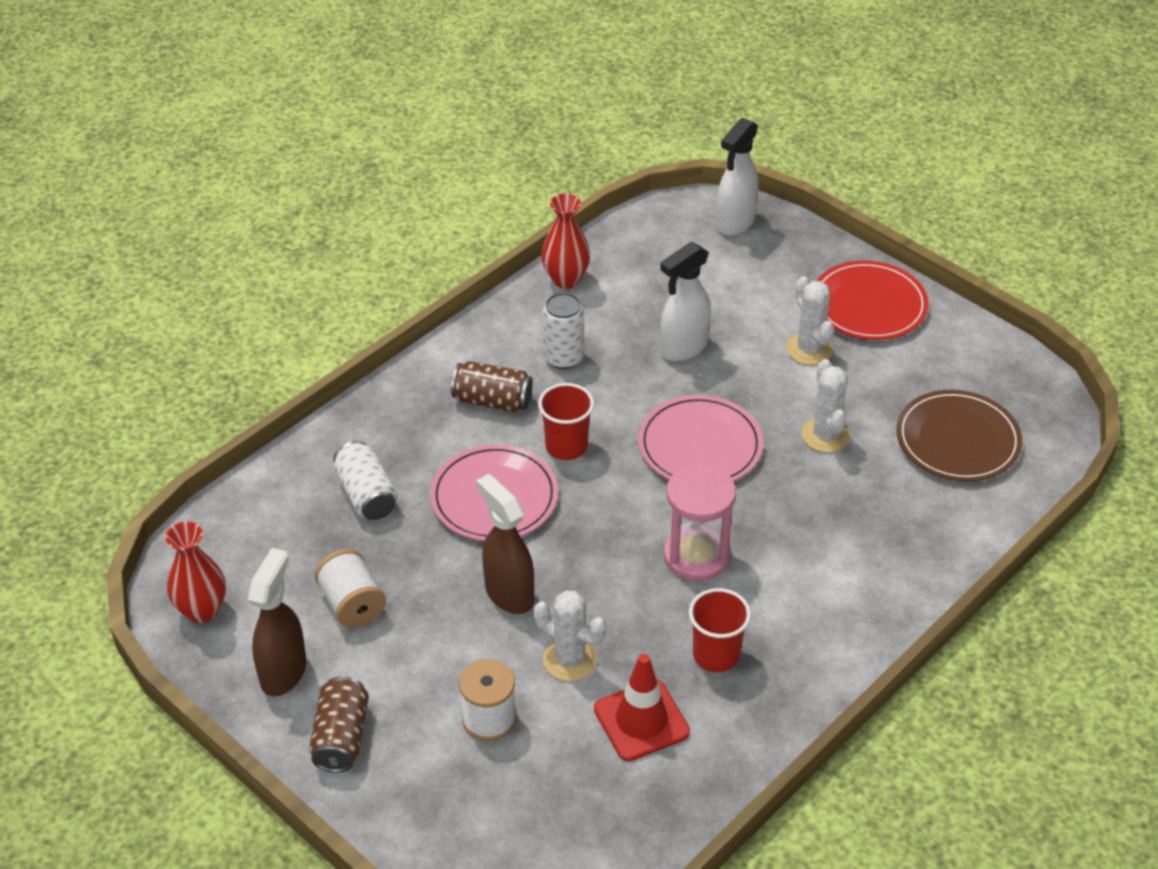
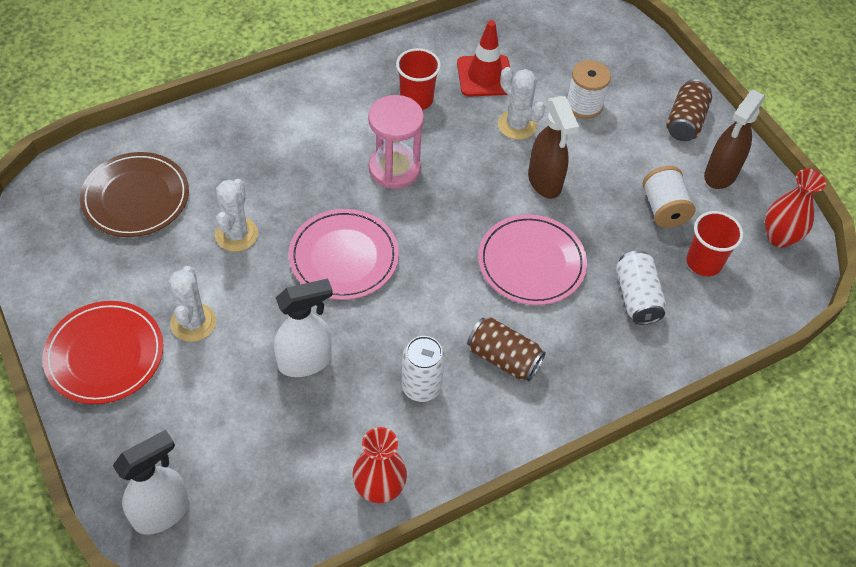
camera: 165 degrees left, 10 degrees up
red cup [538,383,594,460] -> red cup moved to [686,211,743,276]

